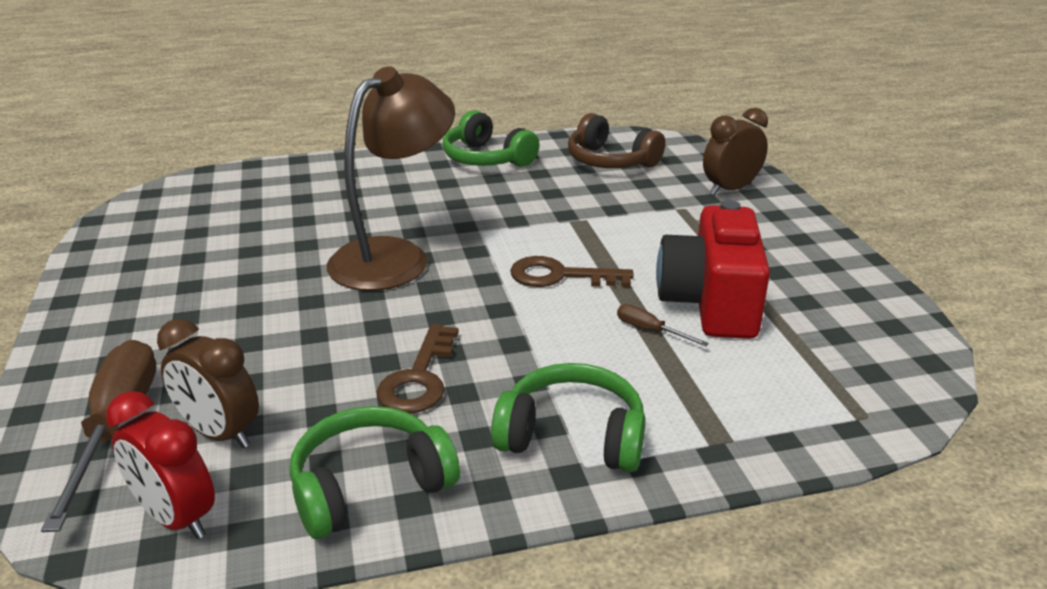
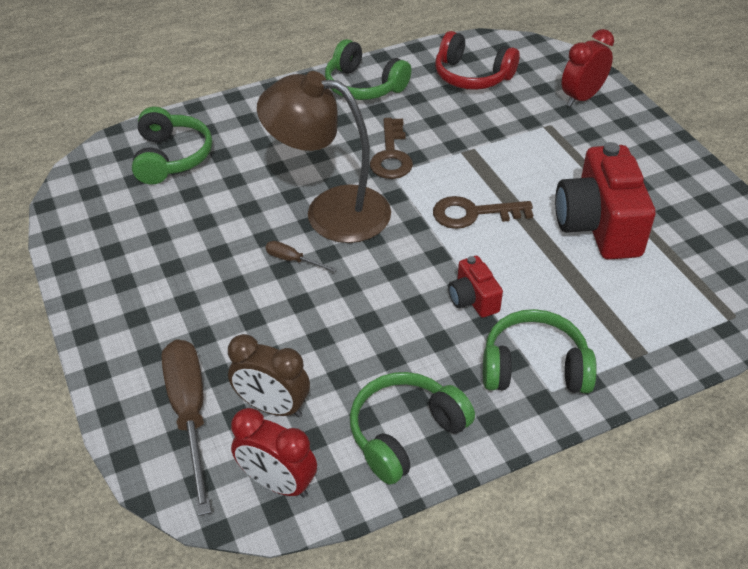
camera: 10 degrees left, 15 degrees up
brown lamp [327,66,455,291] -> brown lamp turned 105 degrees counterclockwise [257,71,391,243]
brown key [377,324,459,413] -> brown key moved to [370,118,413,179]
brown headphones [568,113,665,168] -> red headphones [435,31,519,90]
brown screwdriver [617,304,709,346] -> brown screwdriver moved to [266,241,336,272]
brown clock [703,108,768,195] -> red clock [561,29,614,107]
none -> green headphones [132,107,212,184]
none -> red camera [448,256,503,318]

